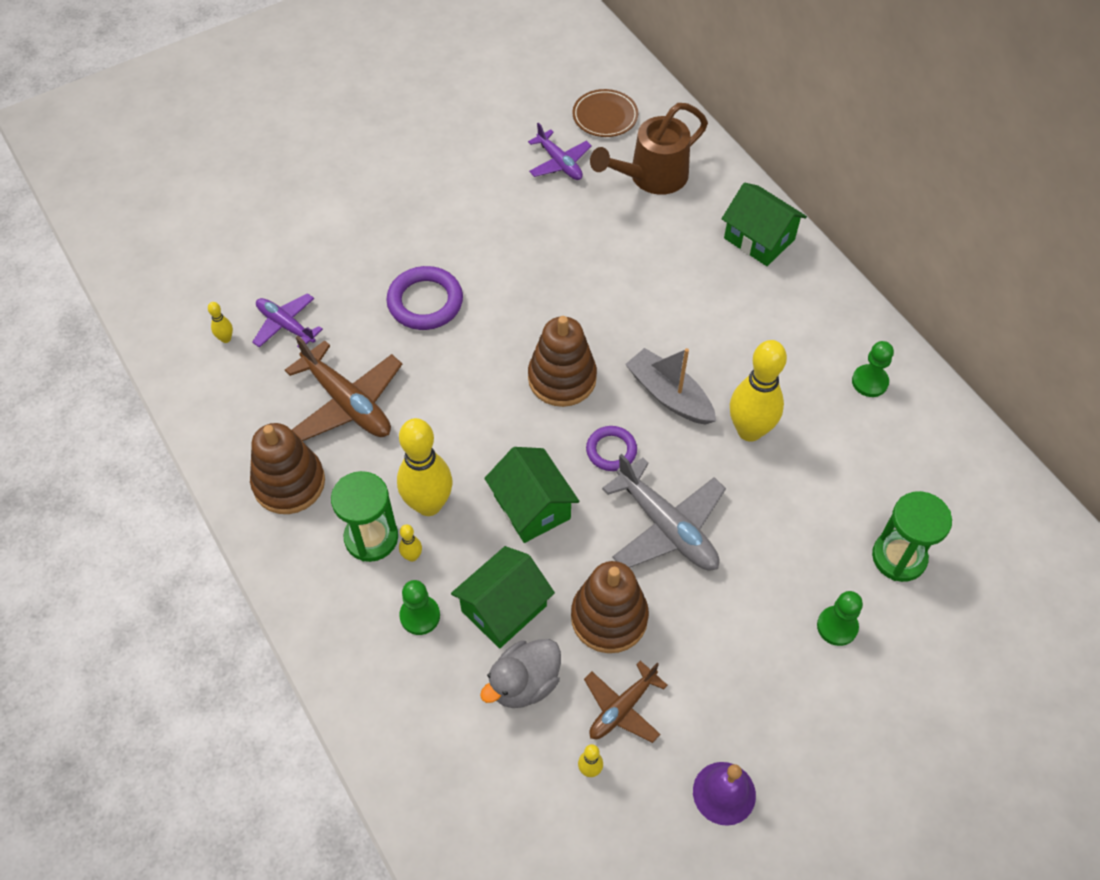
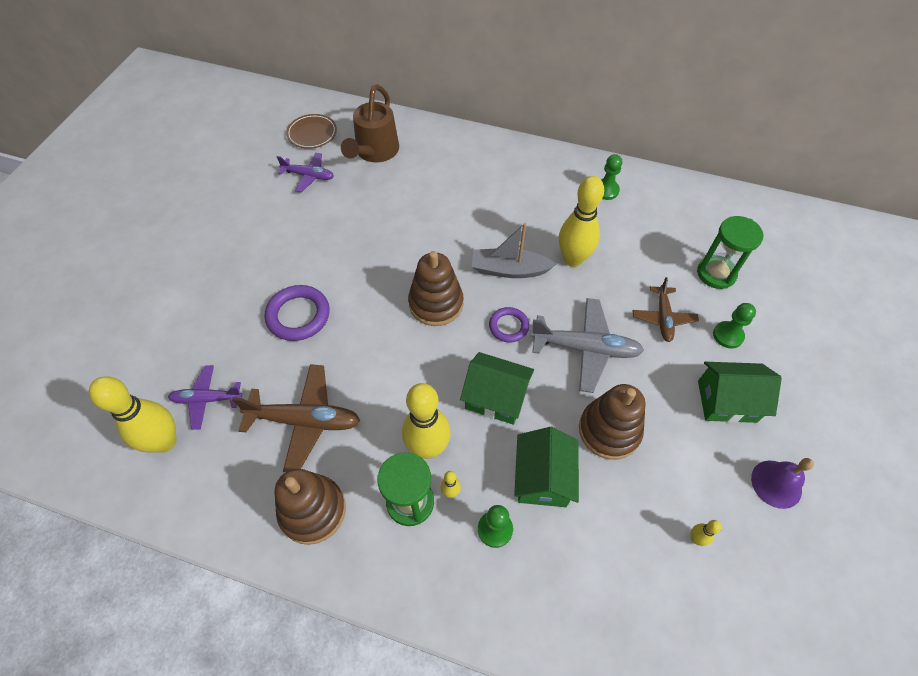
camera: 40 degrees left, 0 degrees up
yellow bowling pin [208,302,233,343] -> yellow bowling pin [89,376,177,453], size x2.42
grey duck [480,639,561,708] -> none
brown plane [584,661,668,743] -> brown plane moved to [632,277,699,342]
green house [722,182,807,266] -> green house moved to [698,362,782,423]

